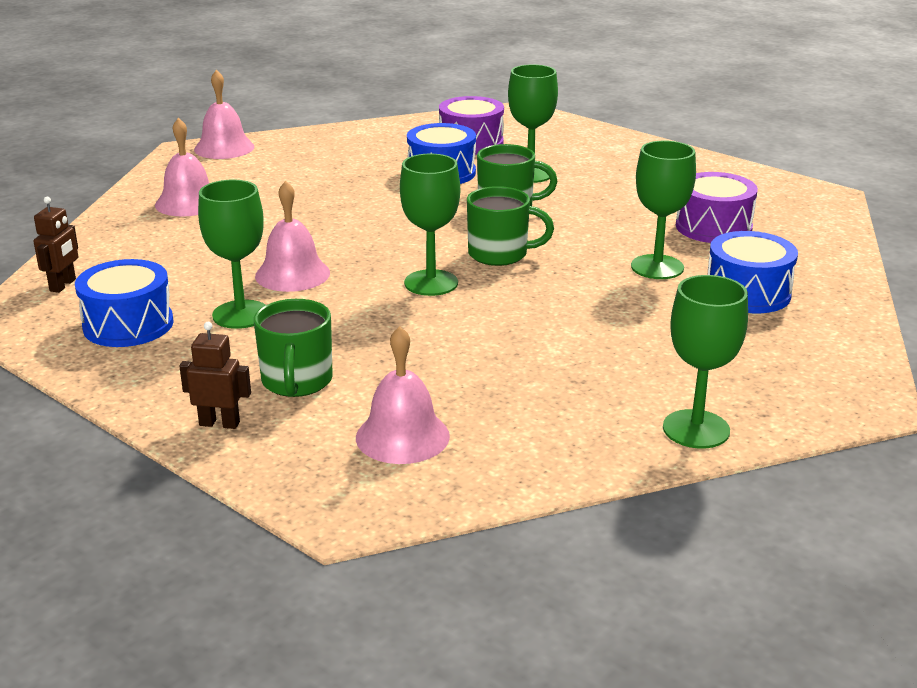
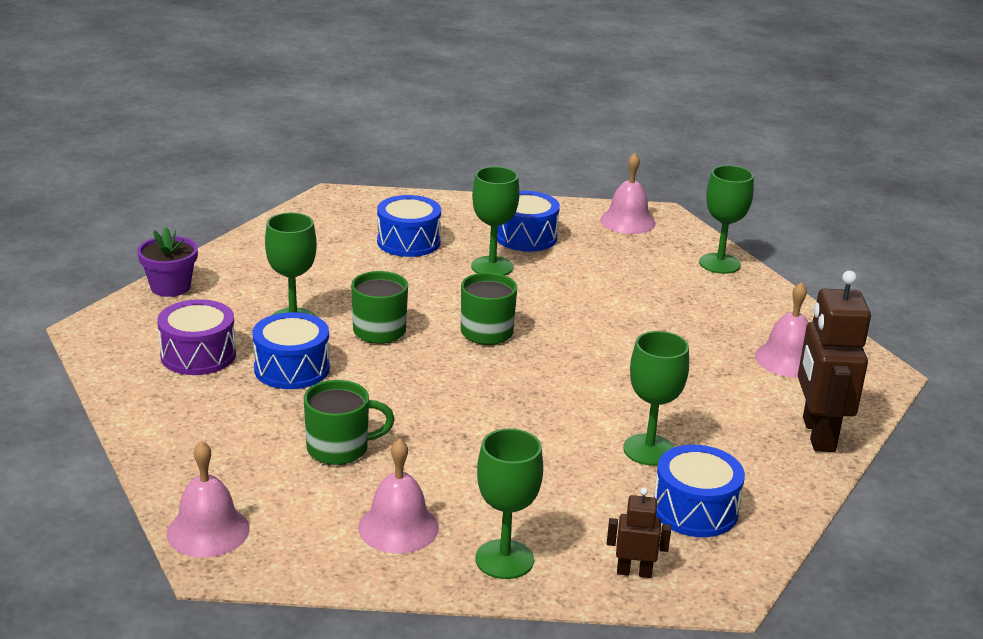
camera: 100 degrees left, 0 degrees up
brown robot [179,322,251,429] -> brown robot [798,271,871,452], size x2.06
green mug [254,299,333,397] -> green mug moved to [304,380,395,465]
pink bell [255,181,330,292] -> pink bell moved to [600,153,656,234]
green goblet [400,153,460,296] -> green goblet moved to [475,429,543,579]
purple drum [676,172,758,243] -> blue drum [377,195,441,257]
none -> purple flower pot [137,227,198,297]

